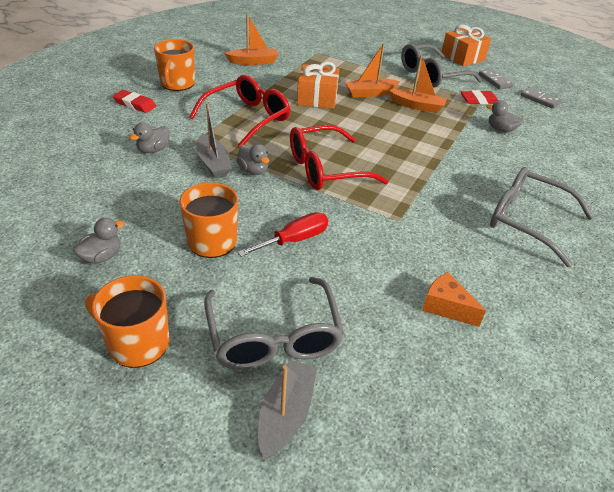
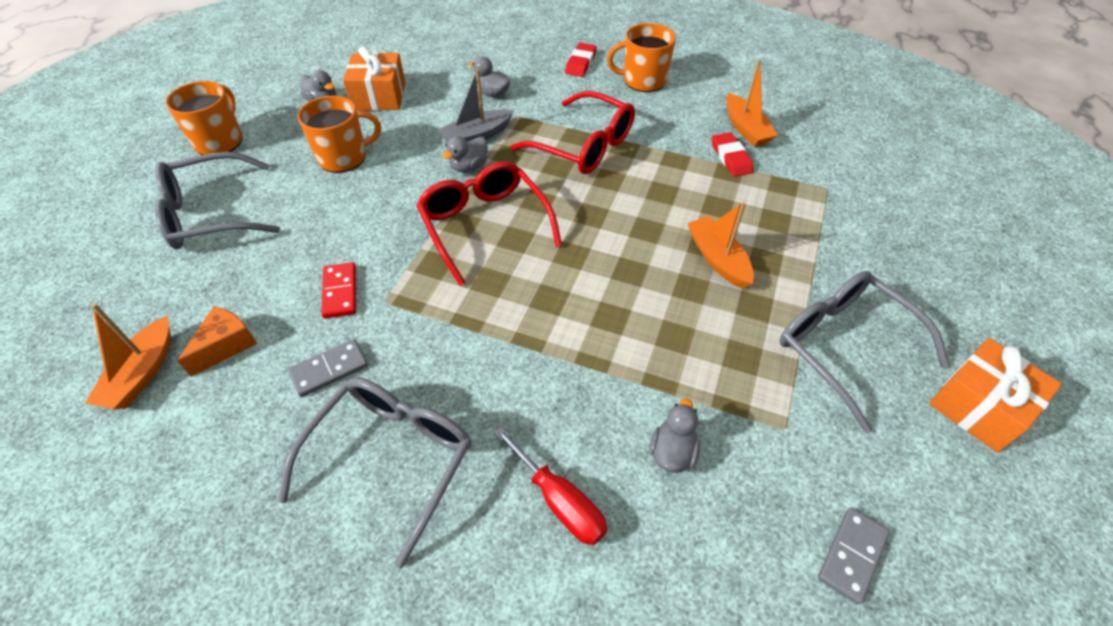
camera: 85 degrees right, 10 degrees up
red screwdriver [237,212,328,257] -> red screwdriver moved to [494,427,607,545]
grey boat [258,360,317,459] -> none
orange gift [297,62,339,109] -> orange gift moved to [343,46,405,111]
orange boat [389,55,447,113] -> orange boat moved to [85,304,171,409]
red eraser [461,90,498,104] -> red eraser moved to [712,132,754,177]
grey domino [479,69,514,89] -> grey domino moved to [288,339,368,397]
none -> red domino [321,262,356,319]

